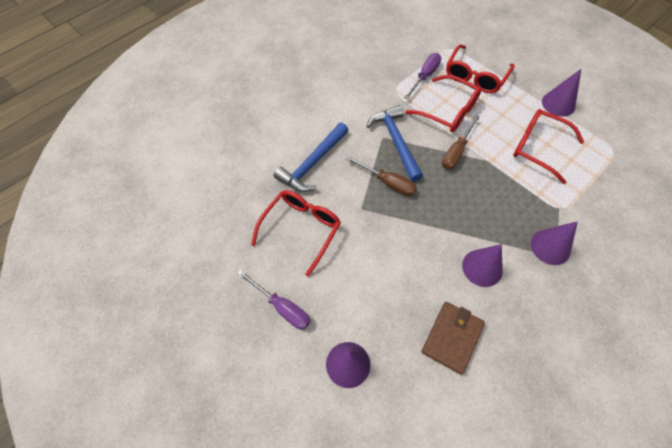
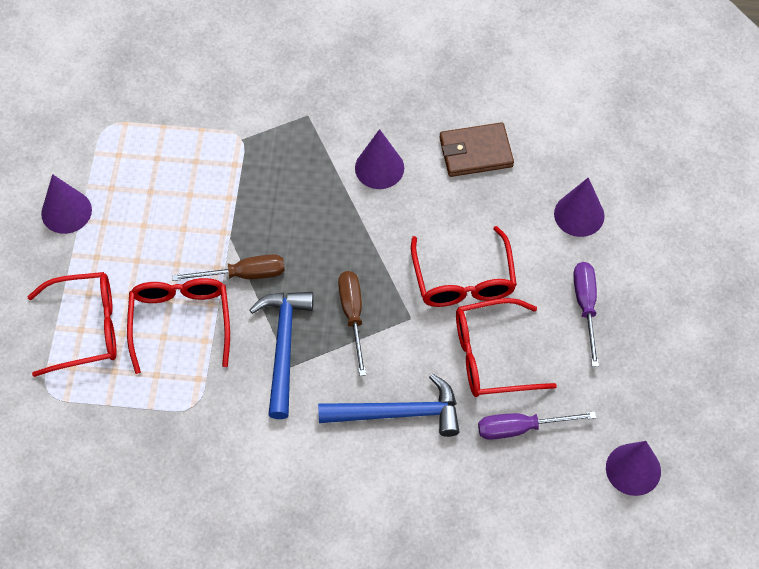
camera: 130 degrees left, 0 degrees up
blue hammer [366,105,423,182] -> blue hammer turned 150 degrees clockwise [250,292,314,419]
purple screwdriver [404,53,441,99] -> purple screwdriver moved to [478,411,596,440]
red glasses [513,109,584,184] -> red glasses moved to [411,226,517,307]
purple cone [531,221,578,265] -> purple cone moved to [606,441,661,496]

